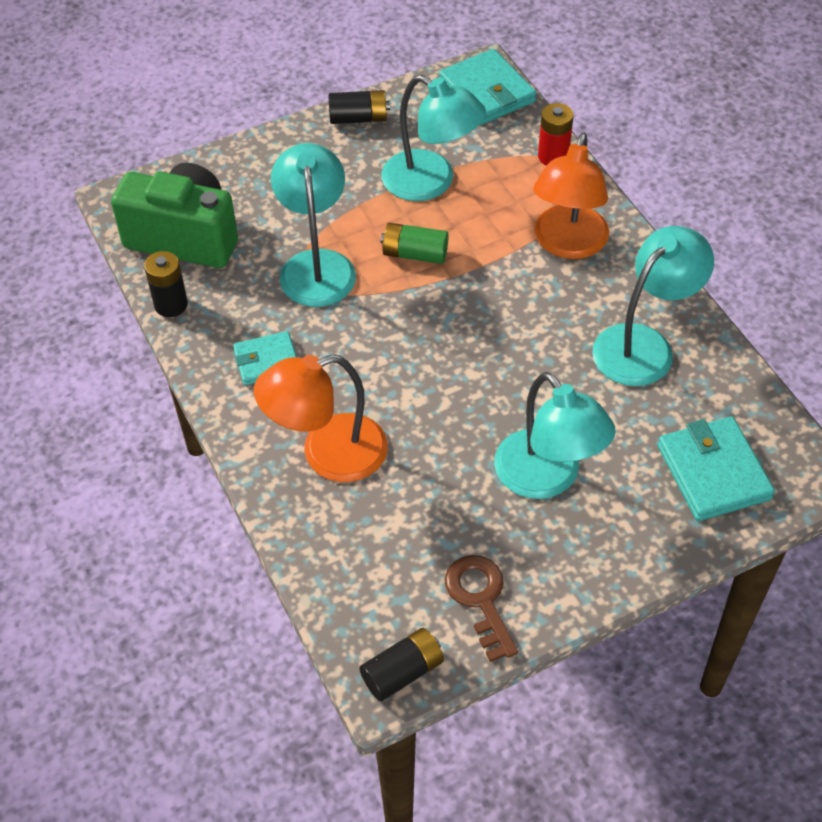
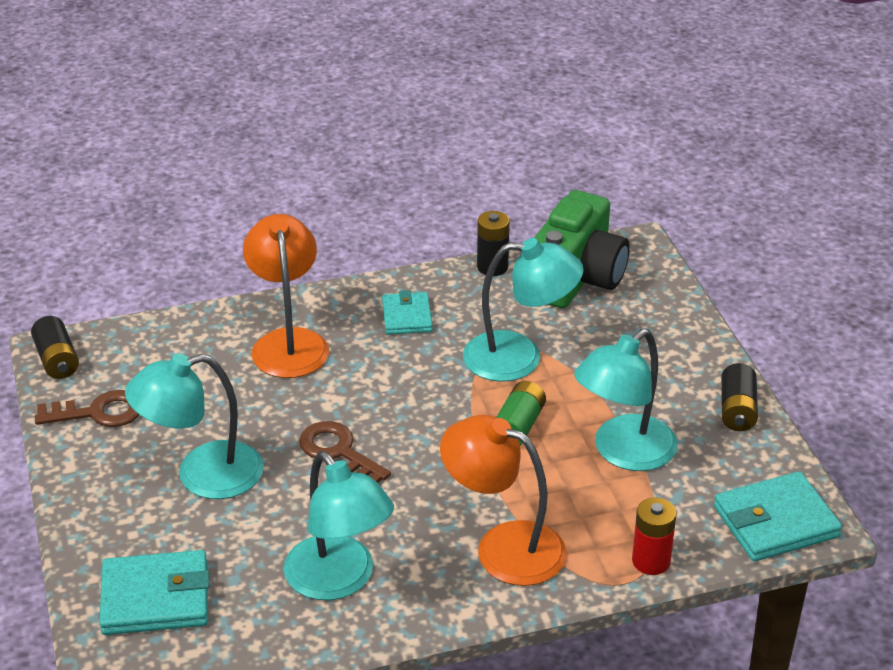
camera: 100 degrees right, 15 degrees down
none -> brown key [299,421,391,483]

